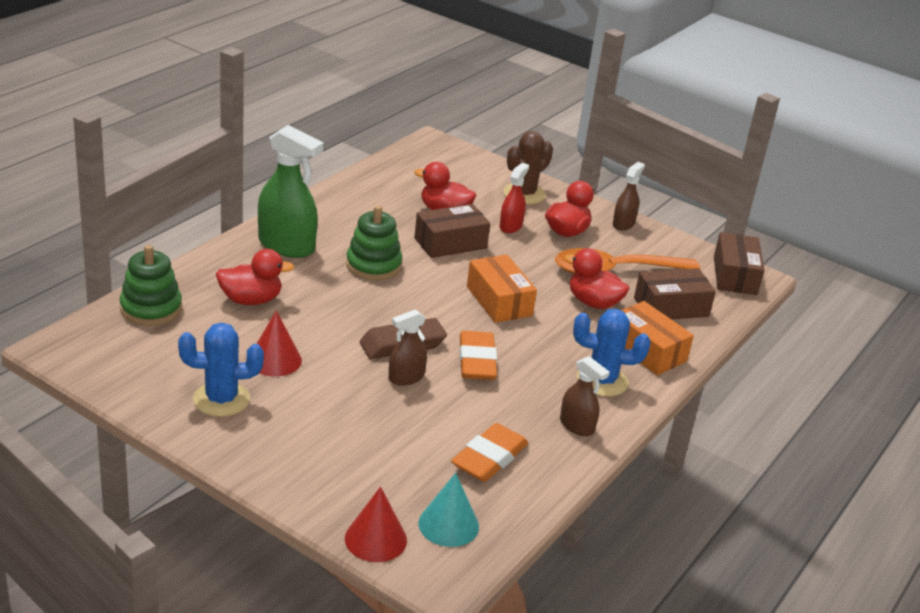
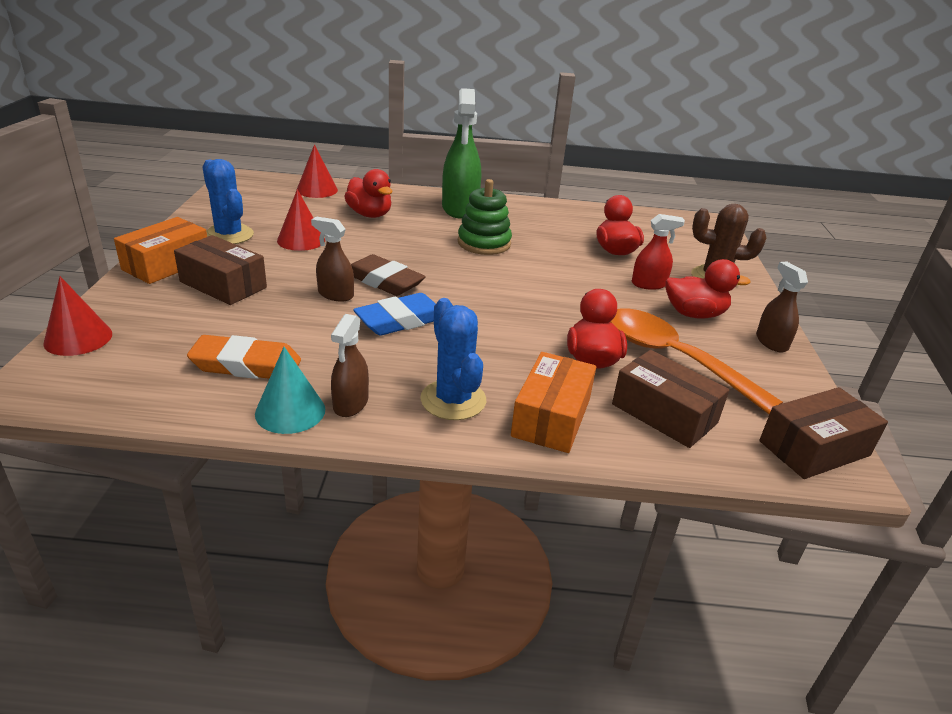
camera: 60 degrees right, 0 degrees up
green stacking toy [120,245,182,326] -> red cone [297,144,338,198]
brown box [414,204,490,258] -> brown box moved to [174,235,267,305]
turquoise cone [418,473,479,547] -> turquoise cone moved to [255,347,325,434]
orange eraser [459,331,497,380] -> blue eraser [353,293,435,335]
orange box [467,255,537,323] -> orange box moved to [114,217,207,284]
brown spray bottle [613,162,645,230] -> brown spray bottle turned 105 degrees counterclockwise [756,262,808,352]

